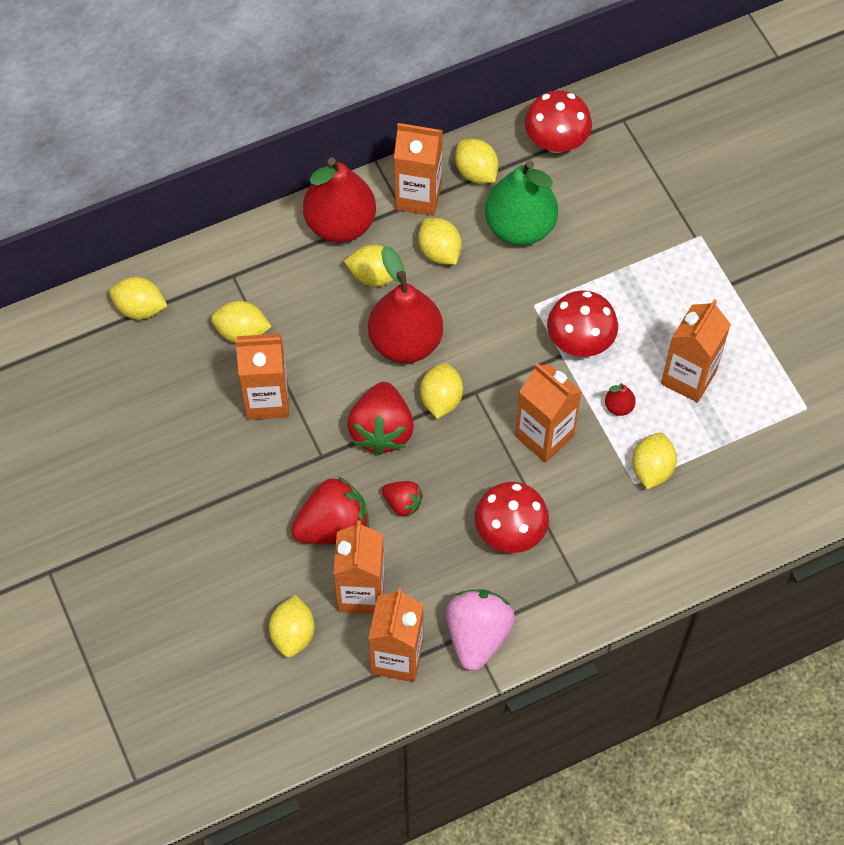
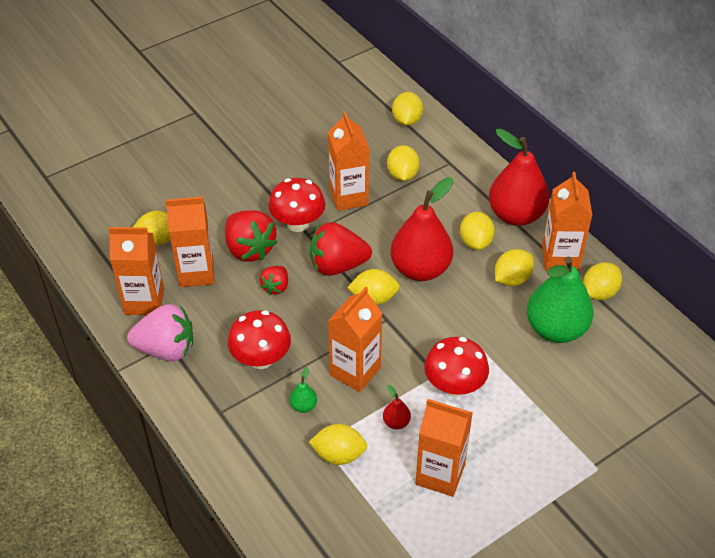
camera: 80 degrees right, 15 degrees down
red mushroom [525,90,592,153] -> red mushroom moved to [268,178,325,232]
none -> green pear [290,367,317,413]

